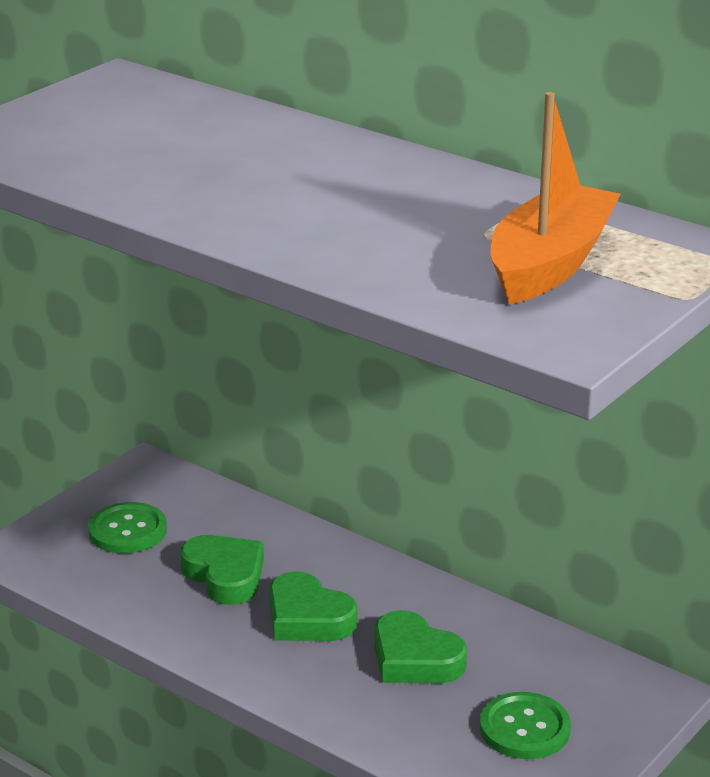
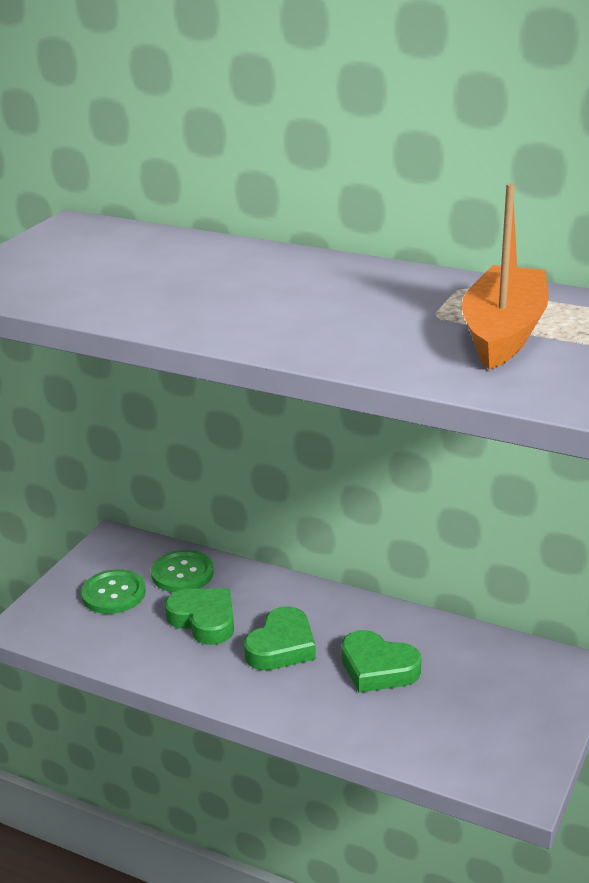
camera: 10 degrees left, 0 degrees up
green heart [269,571,357,641] -> green heart turned 90 degrees counterclockwise [244,606,316,670]
green button [480,692,571,759] -> green button moved to [151,550,214,592]

